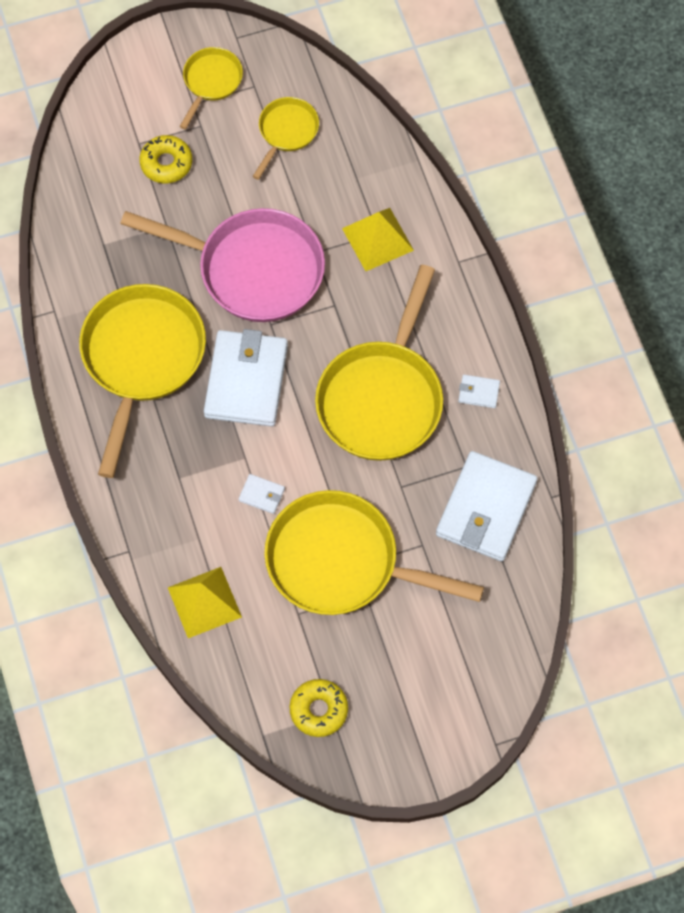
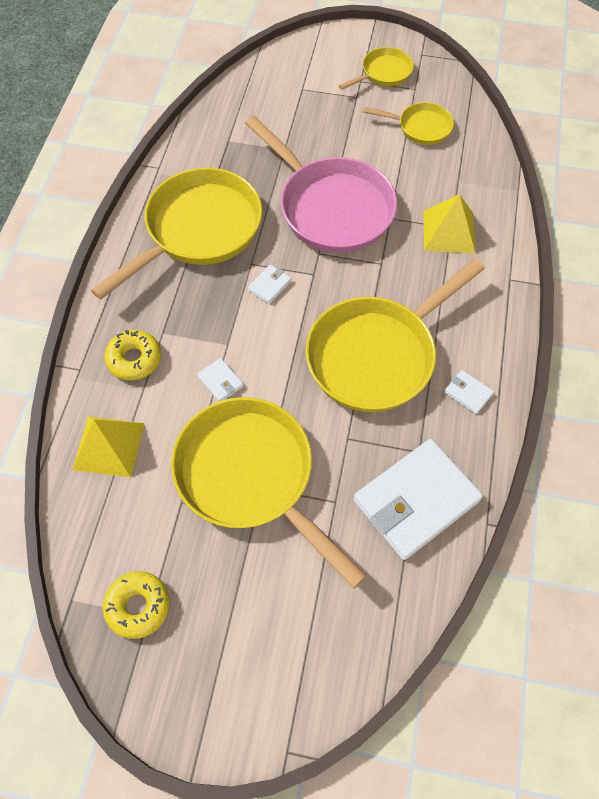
camera: 30 degrees right, 5 degrees down
yellow donut [140,135,192,184] -> yellow donut moved to [104,330,161,381]
white wallet [204,329,288,427] -> white wallet [248,265,291,304], size x0.41
yellow pan [253,97,319,180] -> yellow pan turned 45 degrees clockwise [363,102,454,145]

